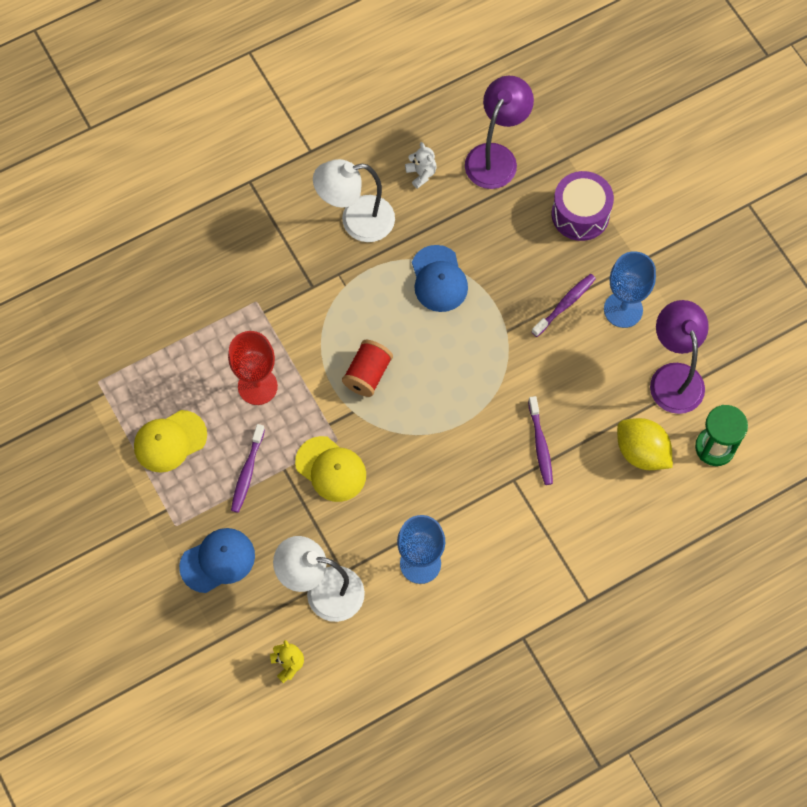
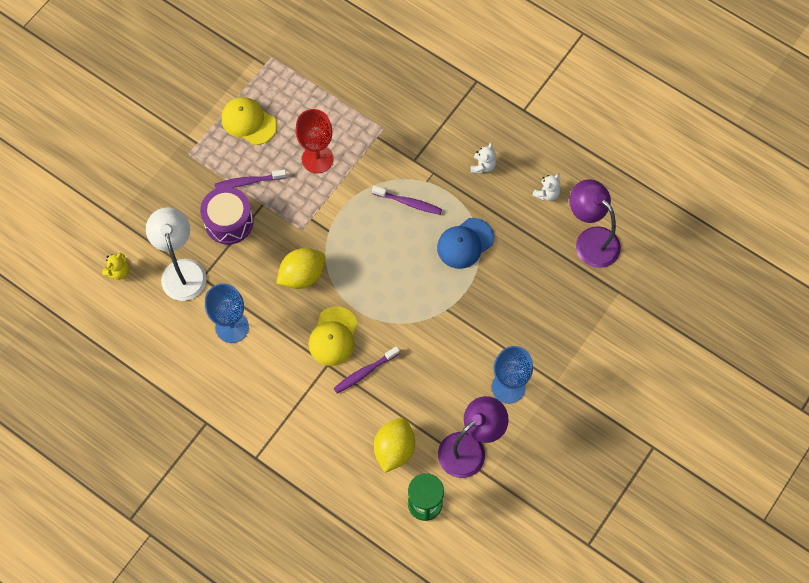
camera: 65 degrees right, 0 degrees up
blue cap [179,528,255,593] -> none
yellow cap [295,436,366,502] -> yellow cap moved to [309,306,357,366]
white lamp [313,159,395,242] -> white teddy bear [471,143,496,174]
red spool [342,340,393,397] -> none
purple lamp [465,76,534,189] -> purple lamp turned 135 degrees counterclockwise [569,179,621,268]
purple toothbrush [532,274,596,337] -> purple toothbrush moved to [372,186,442,215]
purple drum [552,171,614,241] -> purple drum moved to [200,187,253,244]
none -> yellow lemon [276,248,325,289]

